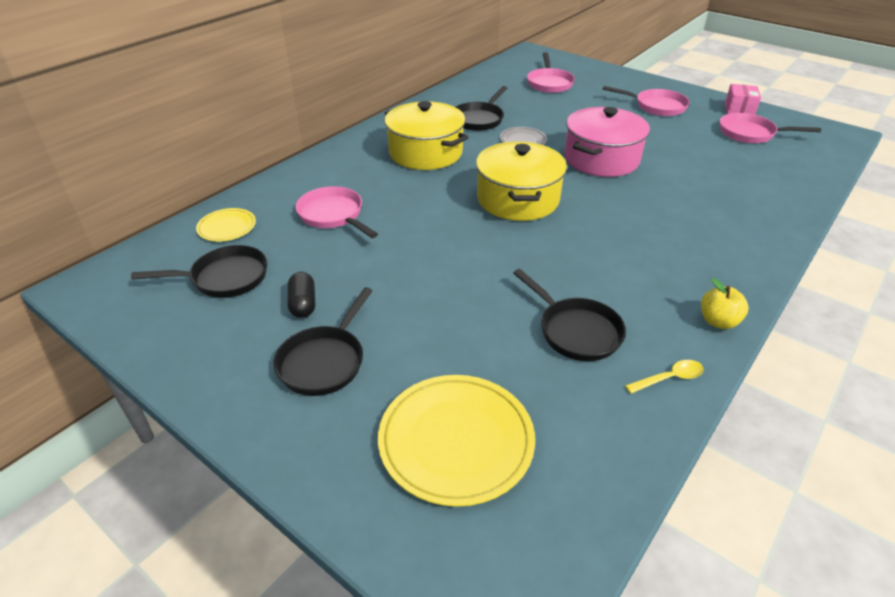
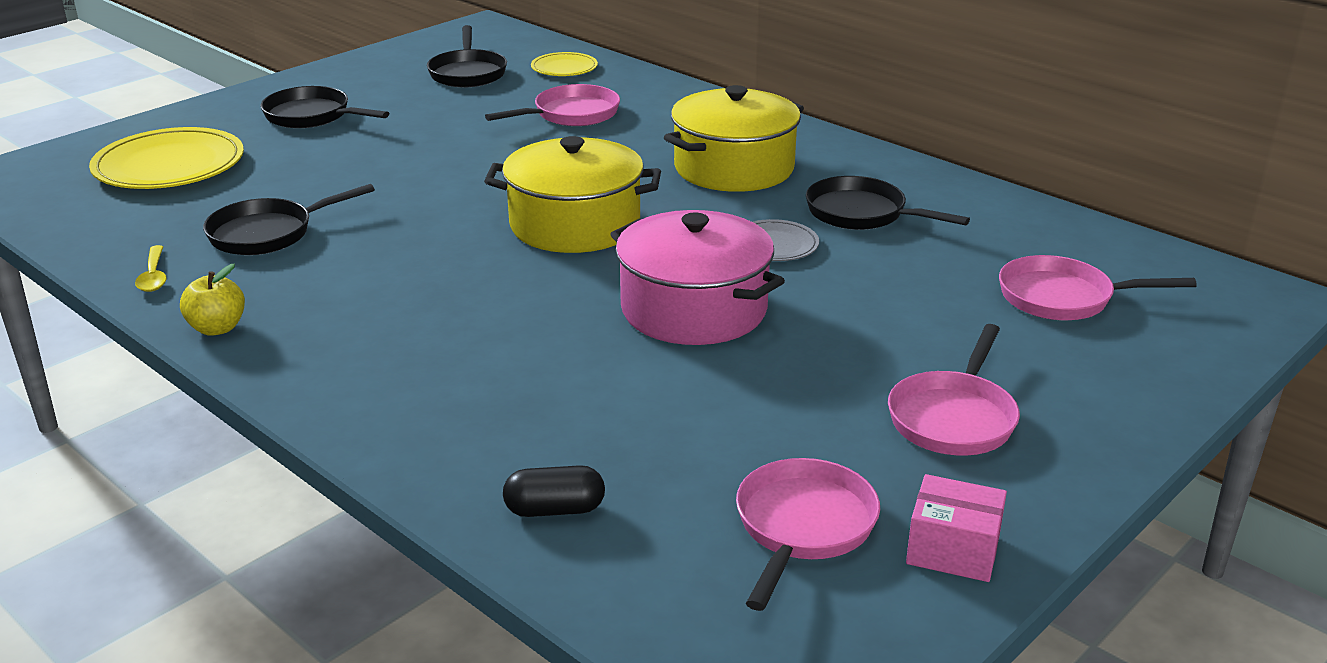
camera: 95 degrees right, 10 degrees down
black capsule [288,272,315,318] -> black capsule moved to [503,465,605,517]

